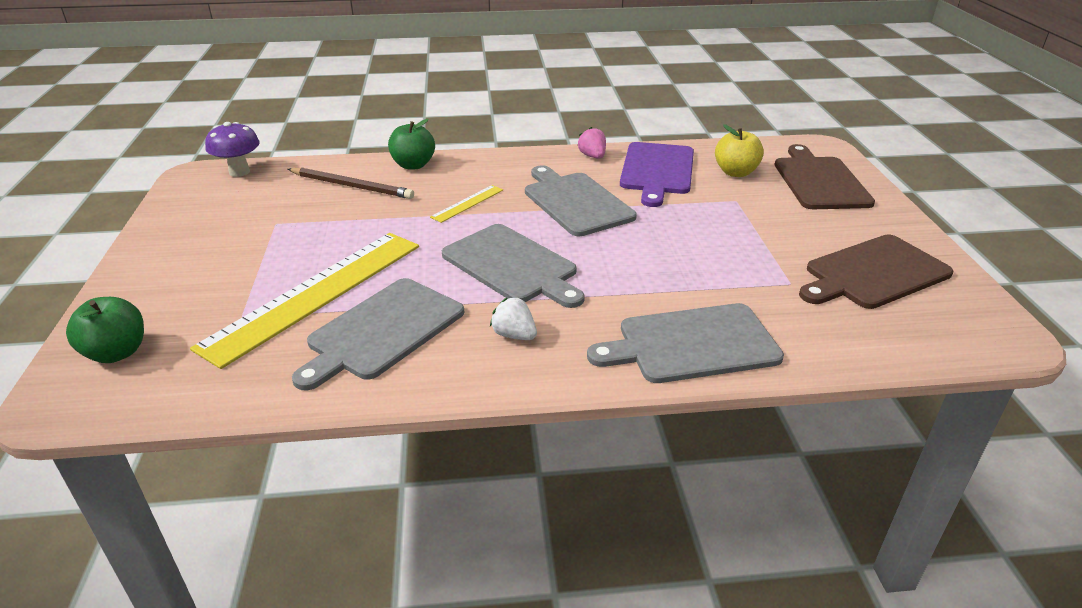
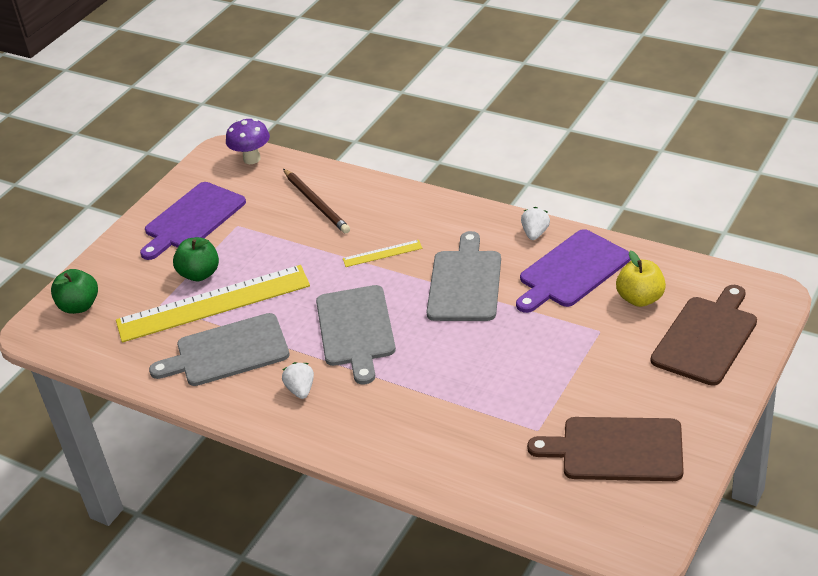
camera: 40 degrees right, 5 degrees up
green apple [388,119,435,170] -> green apple moved to [173,237,219,281]
pink strawberry [577,127,606,159] -> white strawberry [521,207,550,240]
grey cutting board [587,303,784,383] -> none
none -> purple cutting board [140,182,246,260]

